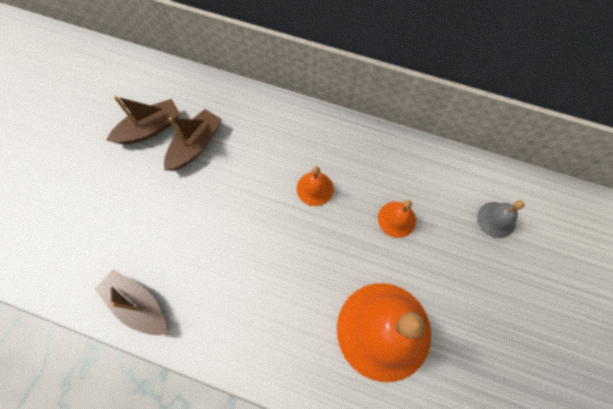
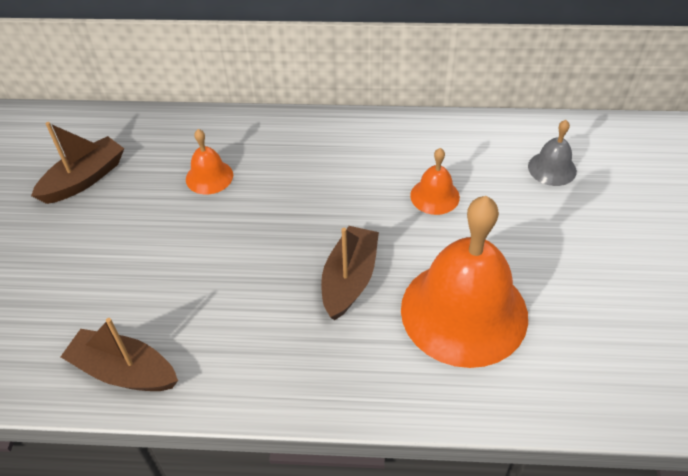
camera: 15 degrees left, 20 degrees down
brown boat [164,109,221,171] -> brown boat moved to [321,226,379,320]
orange bell [297,166,334,206] -> orange bell moved to [186,129,233,194]

